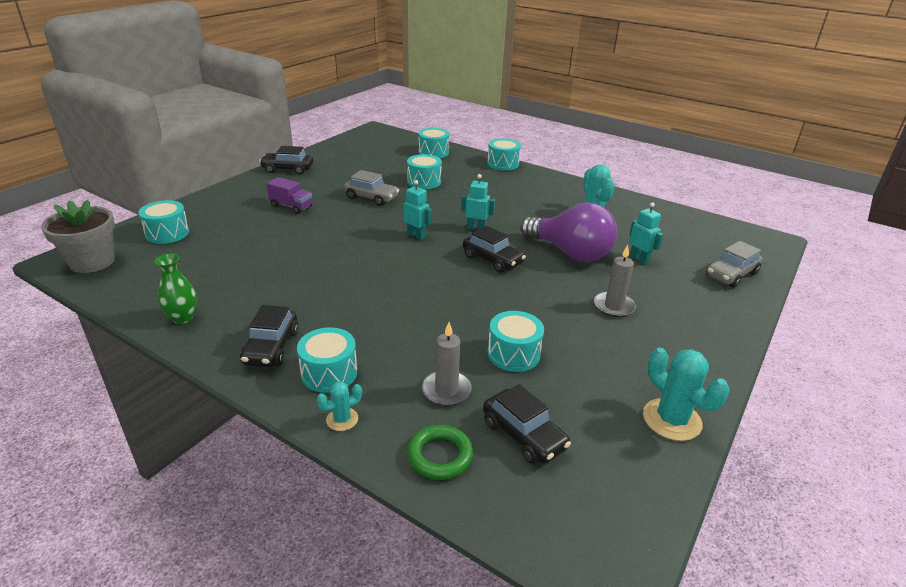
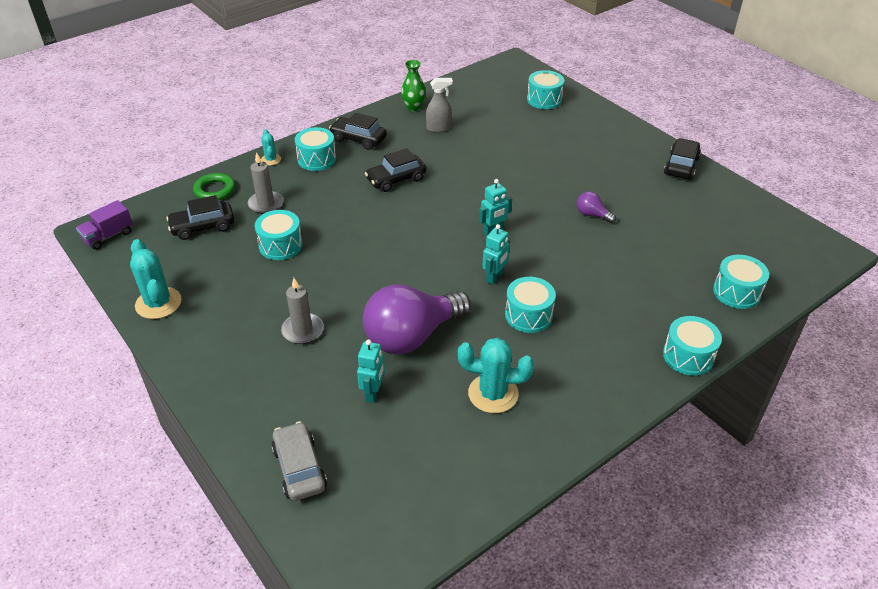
camera: 110 degrees right, 10 degrees up
grey flower pot [41,200,115,273] -> none
purple truck [267,177,312,214] -> purple truck moved to [76,200,133,250]
grey car [344,170,399,206] -> purple light bulb [576,191,616,223]
turquoise drum [407,154,442,189] -> turquoise drum moved to [505,277,556,333]
black car [463,226,526,273] -> black car moved to [365,148,426,192]
turquoise robot [629,202,664,264] -> turquoise robot turned 60 degrees counterclockwise [357,339,385,403]
turquoise cactus [643,348,729,441] -> turquoise cactus turned 75 degrees clockwise [130,239,182,319]
none -> grey spray bottle [426,78,453,132]

